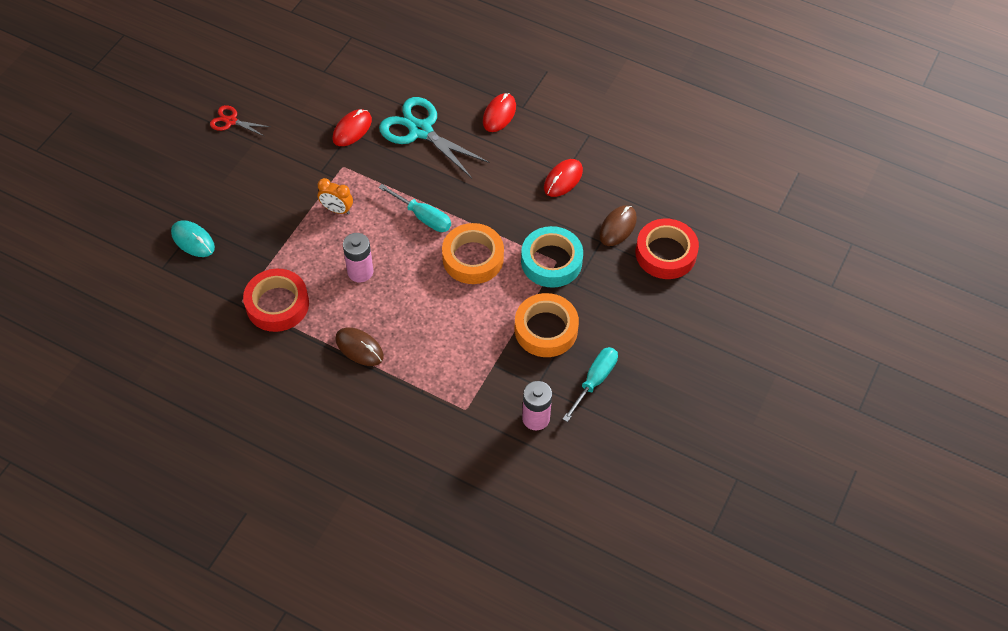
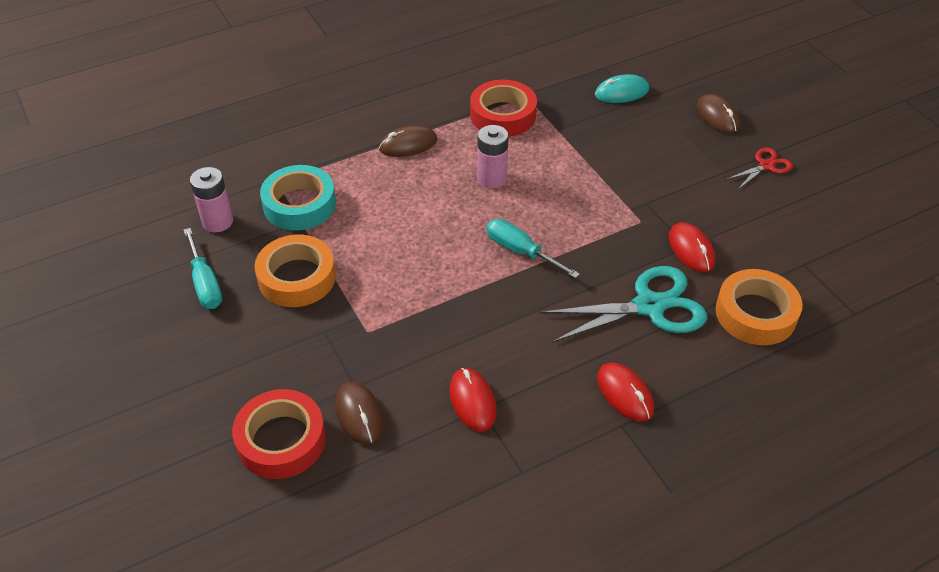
camera: 125 degrees right, 10 degrees down
orange clock [318,178,353,215] -> none
turquoise screwdriver [378,184,451,232] -> turquoise screwdriver turned 60 degrees clockwise [487,219,580,278]
orange tape [442,223,504,284] -> orange tape moved to [716,269,802,345]
turquoise tape [521,226,583,288] -> turquoise tape moved to [260,165,336,231]
none -> brown mouse [696,94,740,134]

